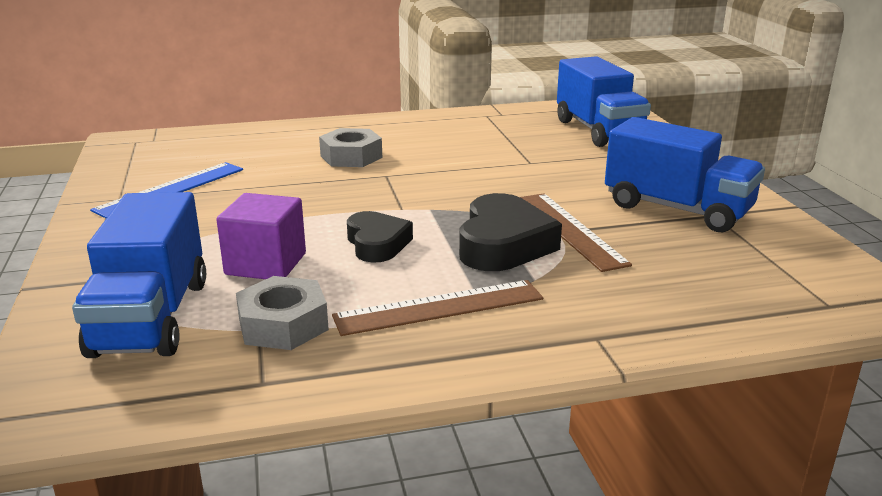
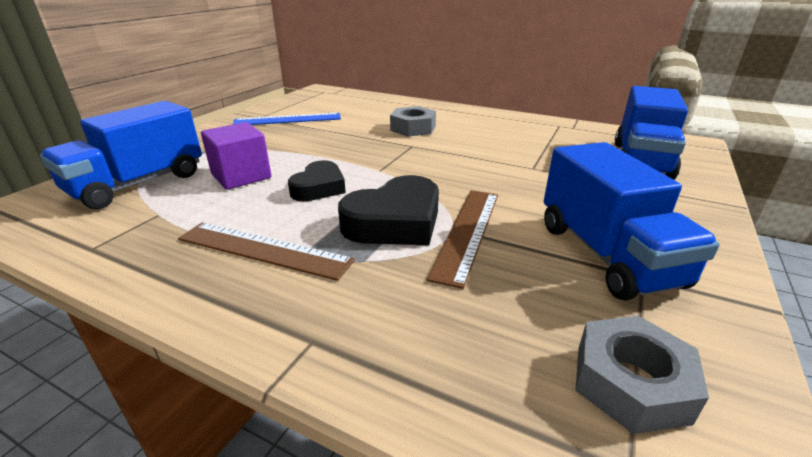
camera: 40 degrees right, 5 degrees up
grey nut [236,276,329,350] -> grey nut moved to [575,316,709,434]

